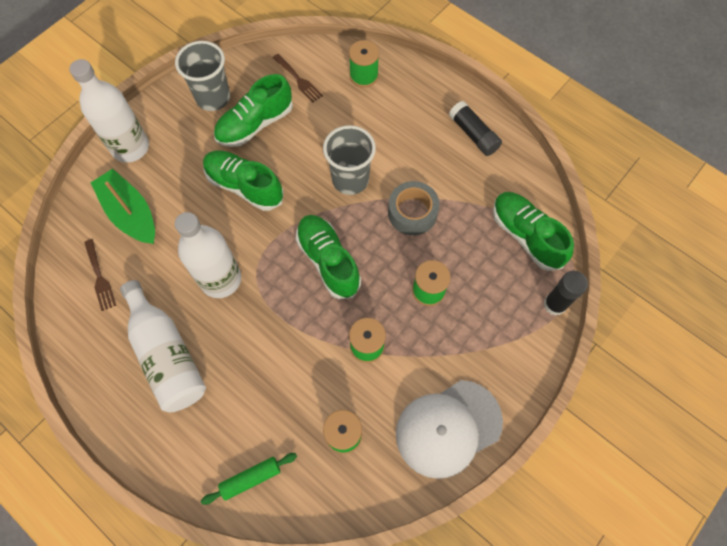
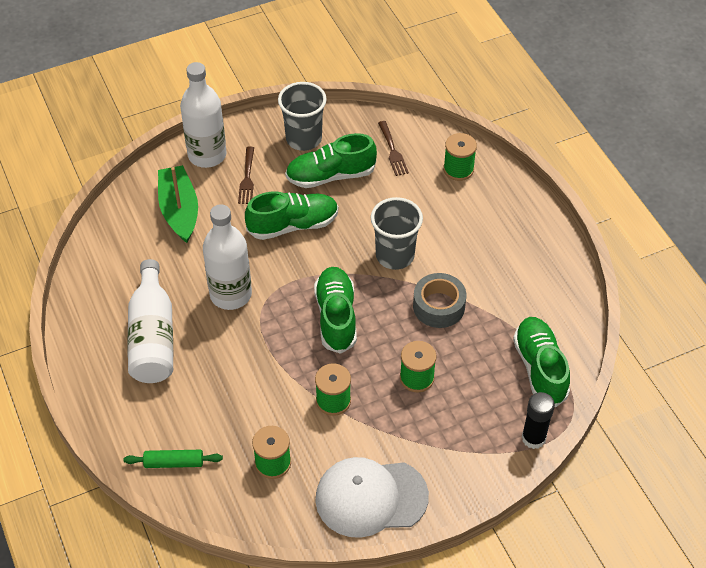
camera: 25 degrees right, 15 degrees down
brown fork [84,239,116,311] -> brown fork moved to [238,146,254,204]
green shoe [203,151,284,211] -> green shoe turned 105 degrees clockwise [245,191,338,240]
black glue stick [449,101,502,156] -> none

